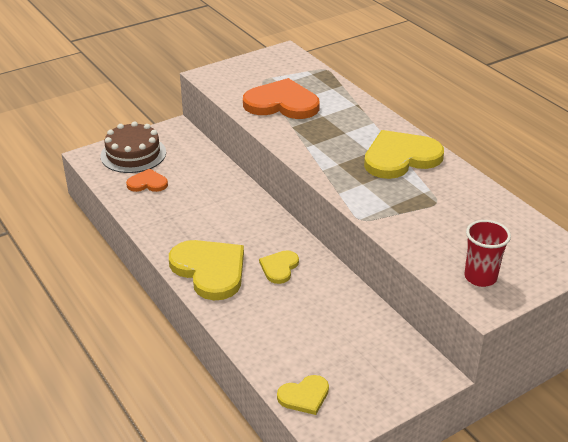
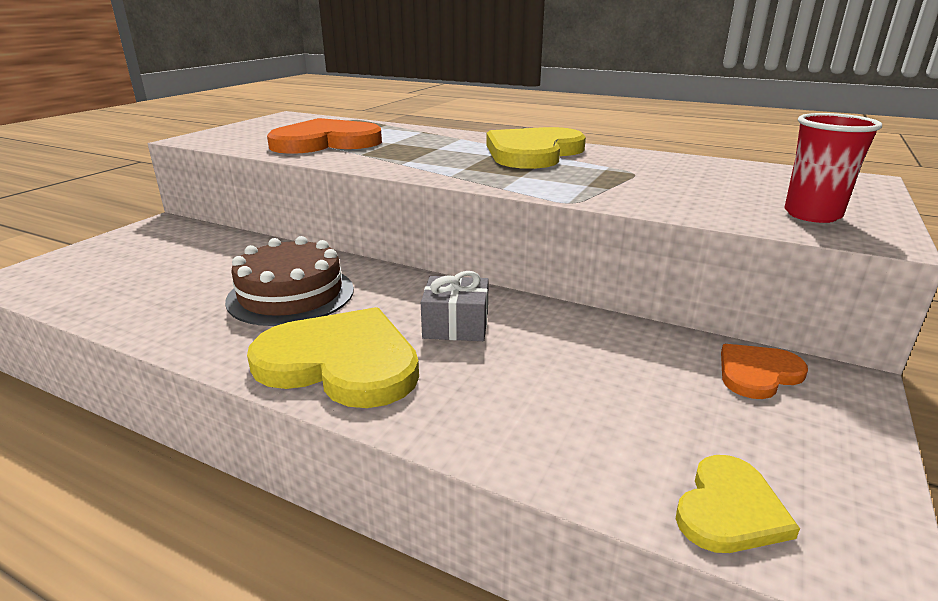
camera: 30 degrees left, 10 degrees down
brown cake [100,121,166,173] -> brown cake moved to [225,236,354,326]
orange heart [126,169,168,192] -> orange heart moved to [721,344,808,399]
yellow heart [259,250,299,284] -> grey gift [421,271,489,341]

